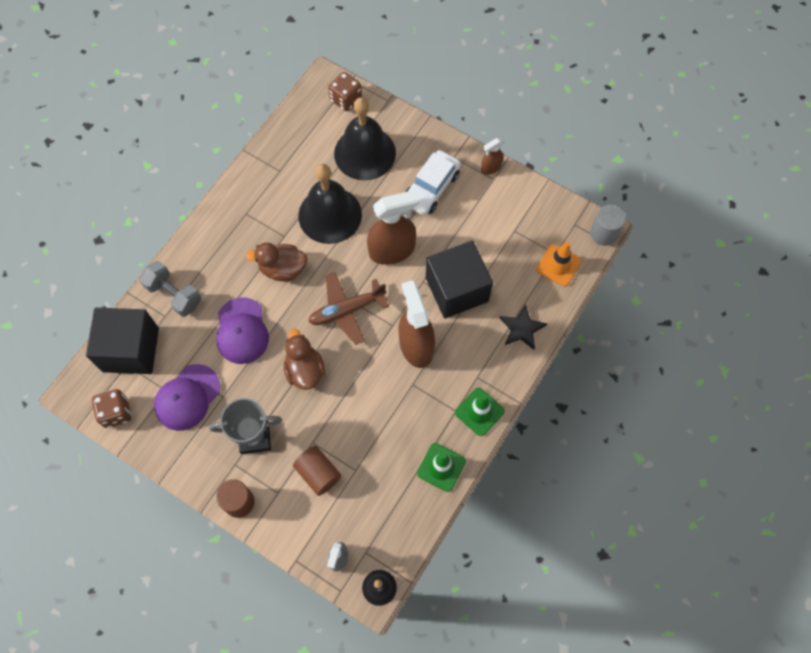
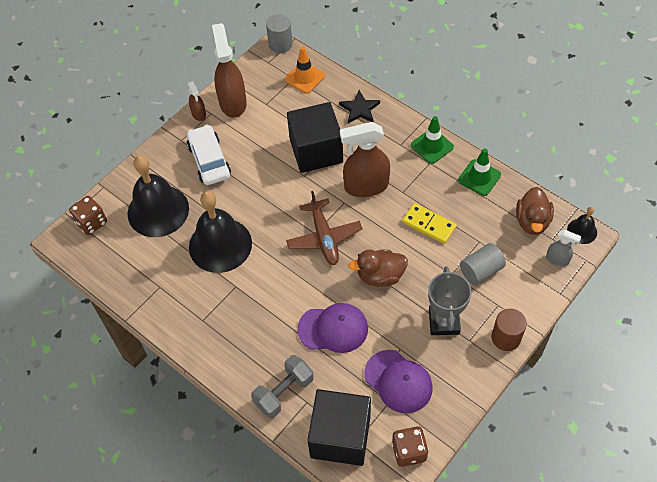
camera: 80 degrees left, 10 degrees down
brown duck [246,243,307,281] -> brown duck moved to [516,187,554,235]
brown cylinder [293,446,341,496] -> grey cylinder [460,243,506,285]
brown spray bottle [367,190,419,265] -> brown spray bottle moved to [212,23,247,118]
white car [405,150,461,216] -> white car turned 150 degrees counterclockwise [187,124,231,185]
none -> yellow domino [402,203,457,244]

